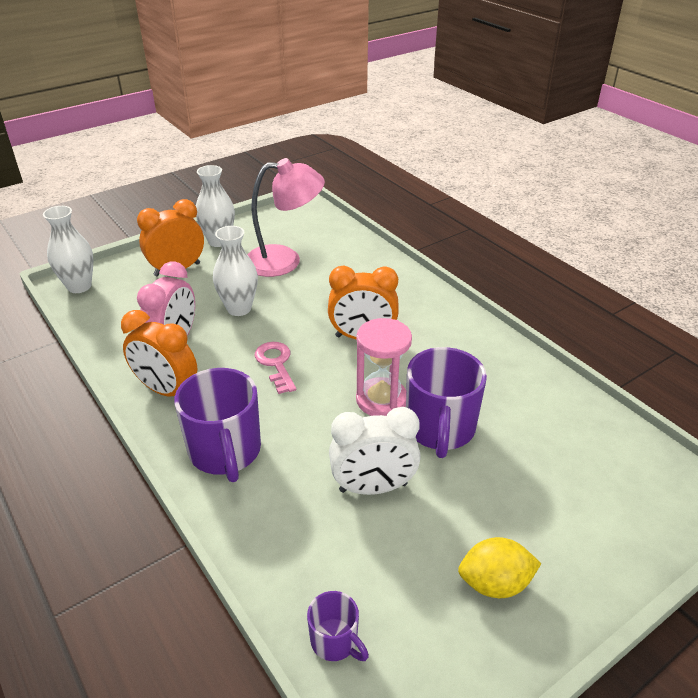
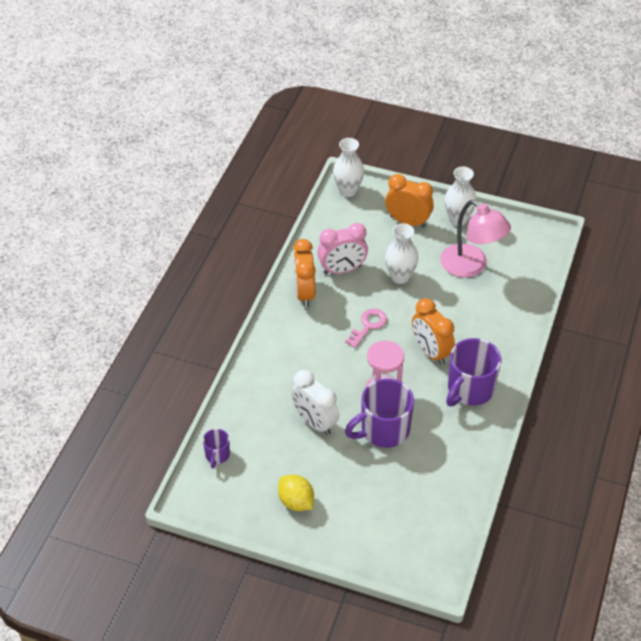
camera: 55 degrees right, 10 degrees up
purple mug [174,368,261,482] -> purple mug moved to [446,338,501,406]

